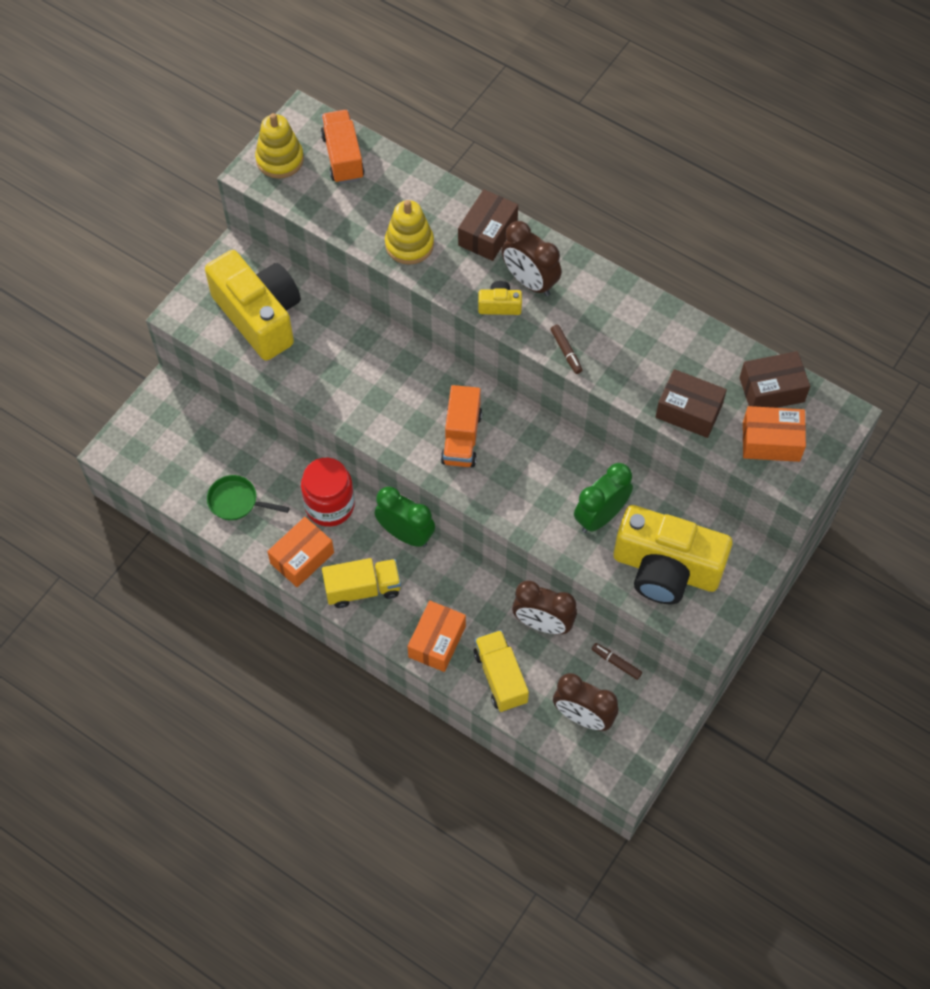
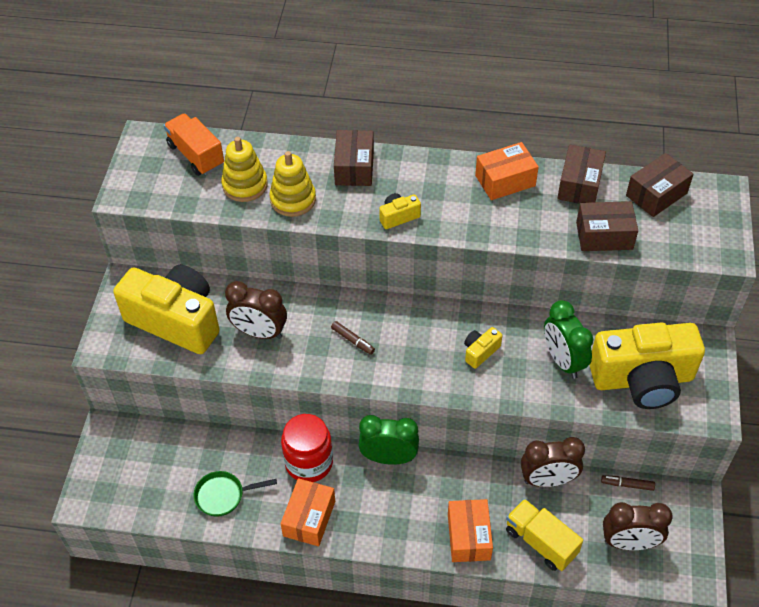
camera: 25 degrees left, 10 degrees down
yellow stacking toy [255,113,304,179] -> yellow stacking toy moved to [221,137,268,202]
yellow truck [322,558,401,608] -> none
orange truck [441,385,482,467] -> none
brown clock [502,221,561,296] -> brown clock moved to [225,281,287,339]
brown marker [551,324,582,374] -> brown marker moved to [331,321,375,355]
green clock [574,463,633,533] -> green clock turned 45 degrees counterclockwise [544,300,593,379]
orange box [743,406,806,462] -> orange box moved to [475,142,539,200]
none -> yellow camera [464,327,502,369]
none -> brown box [557,145,606,204]

